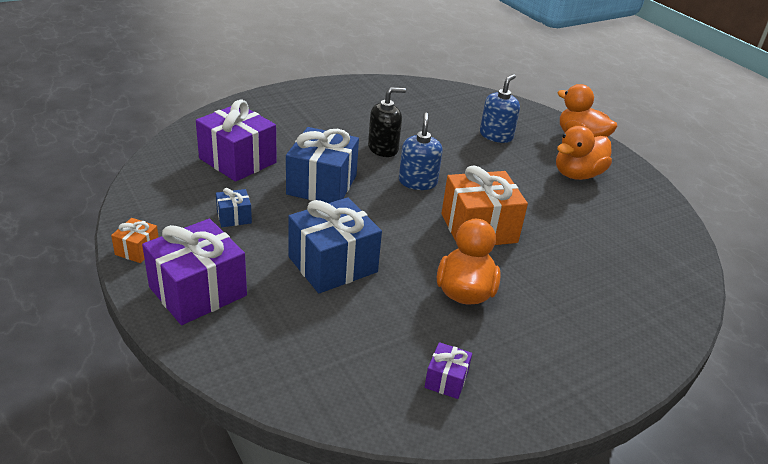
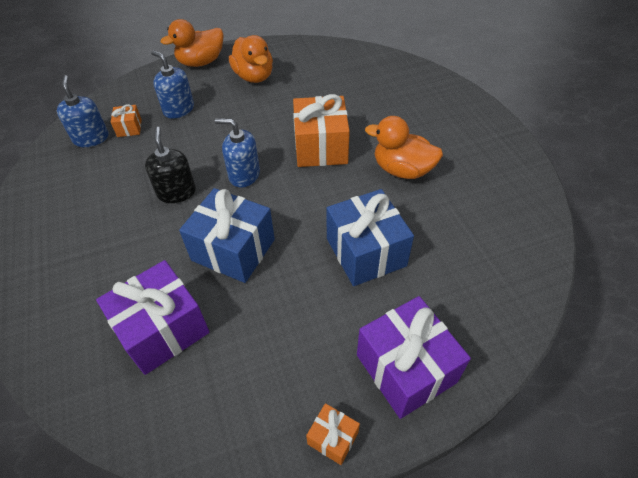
camera: 75 degrees left, 15 degrees up
blue gift [216,188,252,227] -> none
purple gift [425,342,472,399] -> none
none -> blue soap dispenser [57,75,109,147]
none -> orange gift [111,104,142,137]

